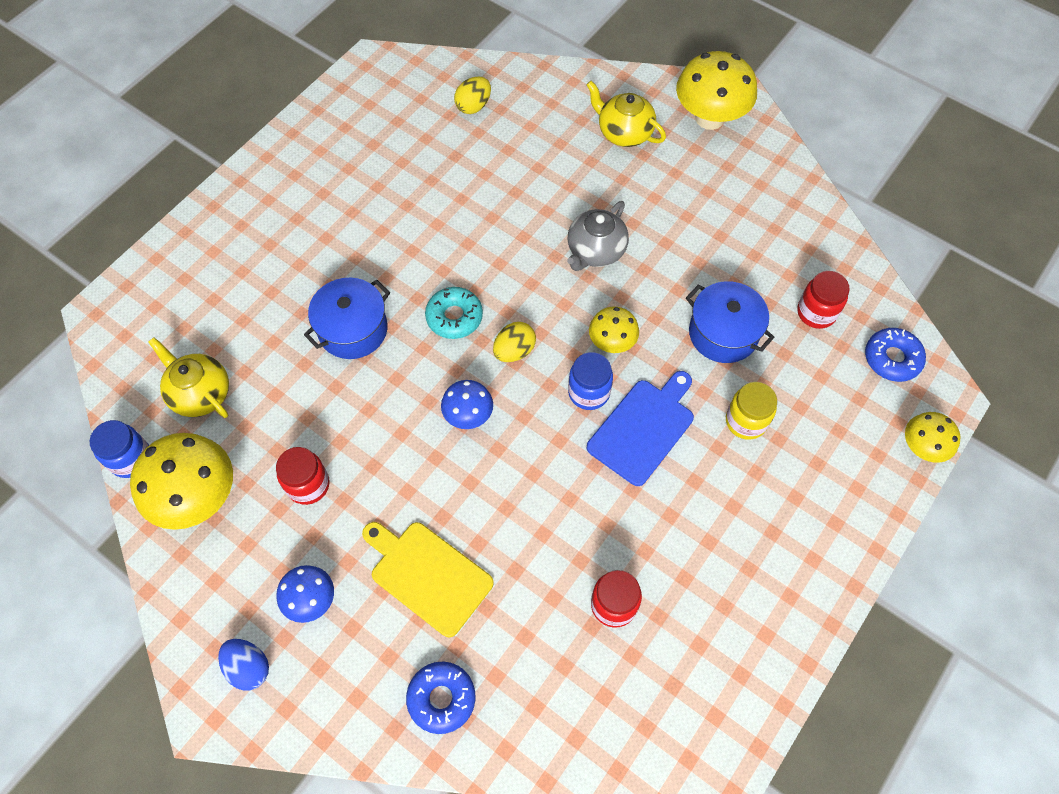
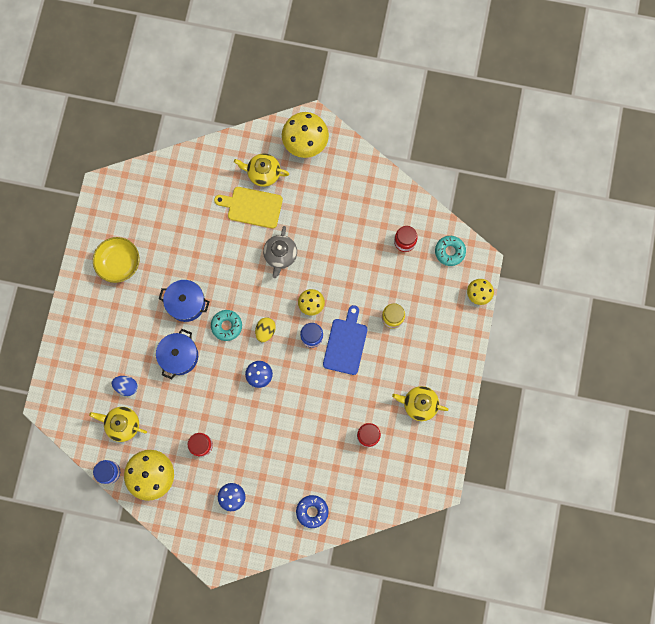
camera: 25 degrees left, 15 degrees up
blue egg [218,639,269,691] -> blue egg moved to [112,376,138,396]
yellow cutting board [362,522,494,637] -> yellow cutting board moved to [214,187,283,228]
yellow egg [454,76,491,114] -> none
blue pot [686,281,775,363] -> blue pot moved to [159,280,209,322]
blue donut [865,328,926,382] -> turquoise donut [435,236,466,266]
none -> yellow bowl [93,237,140,283]
none -> yellow teapot [392,386,449,421]

